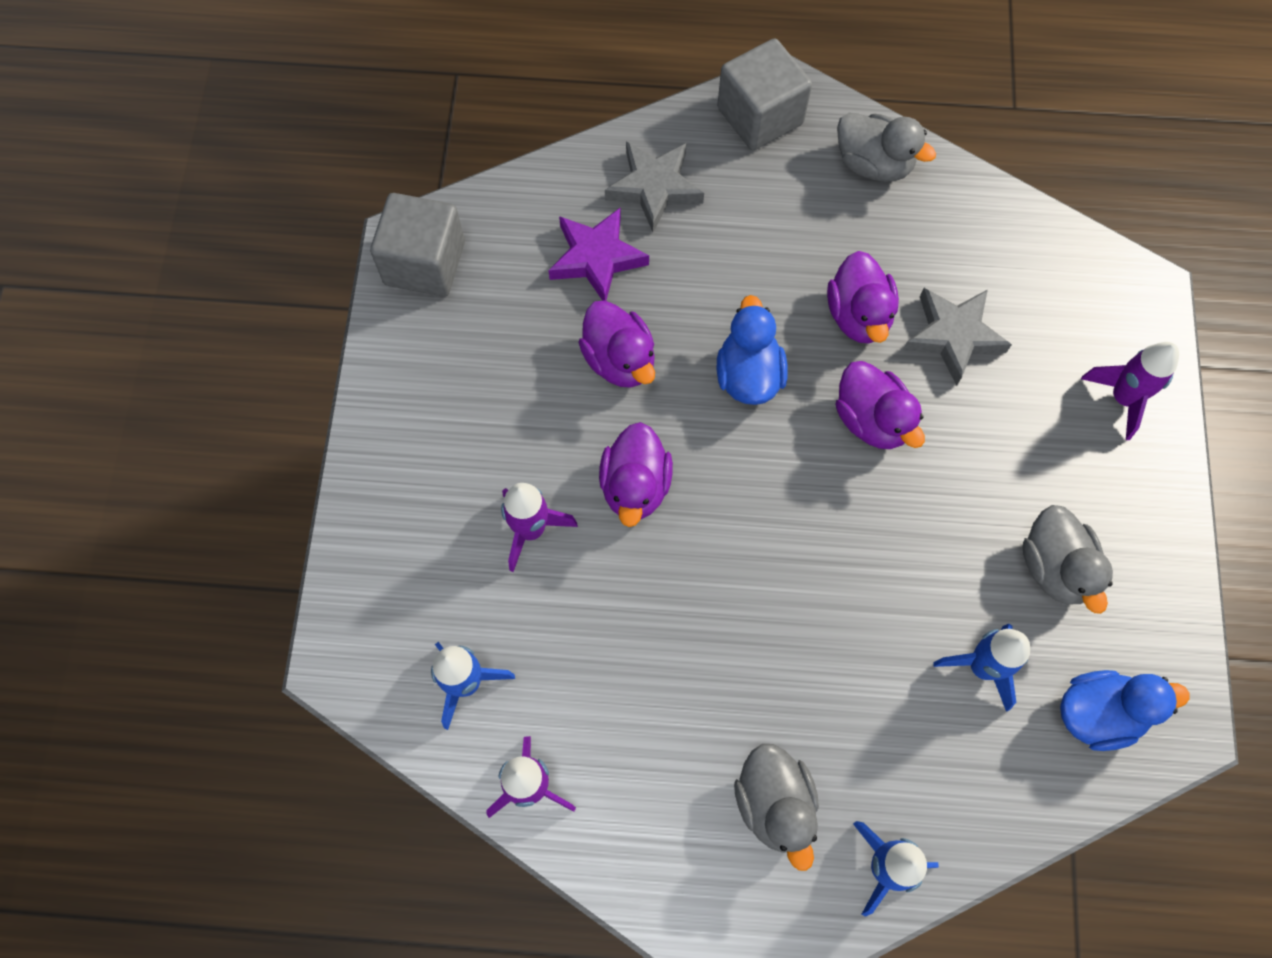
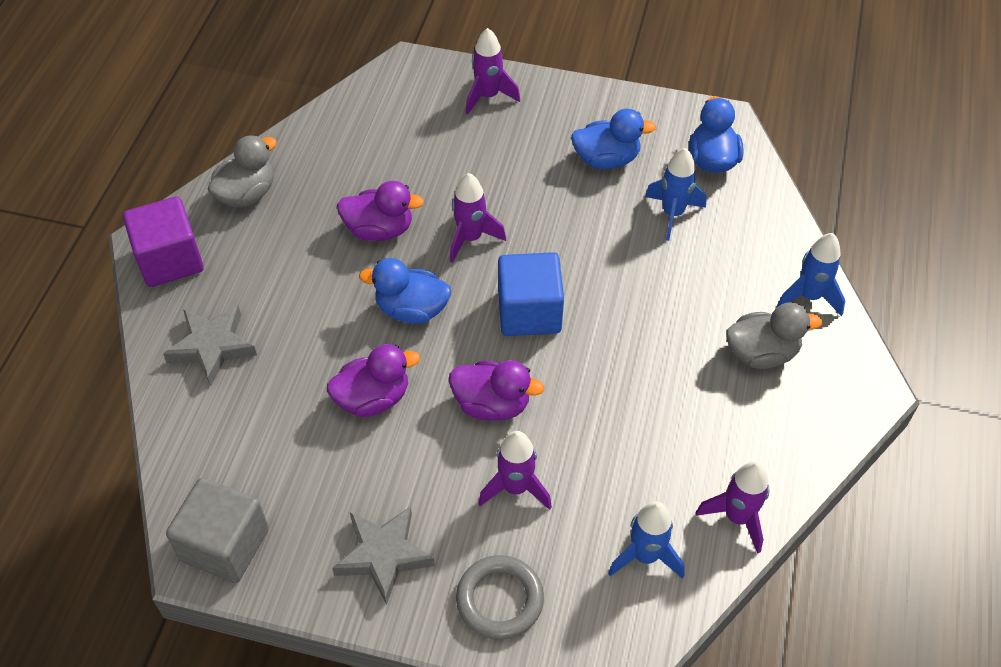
camera: 80 degrees left, 15 degrees down
purple star [548,208,649,301] -> none
grey cube [717,38,812,150] -> purple cube [123,196,204,287]
purple duck [836,361,925,449] -> purple rocket [450,173,506,263]
grey star [903,288,1012,385] -> grey star moved to [332,506,435,605]
grey duck [1022,505,1113,614] -> blue duck [571,109,656,169]
none -> grey ring [456,555,544,640]
none -> blue cube [498,252,564,336]

